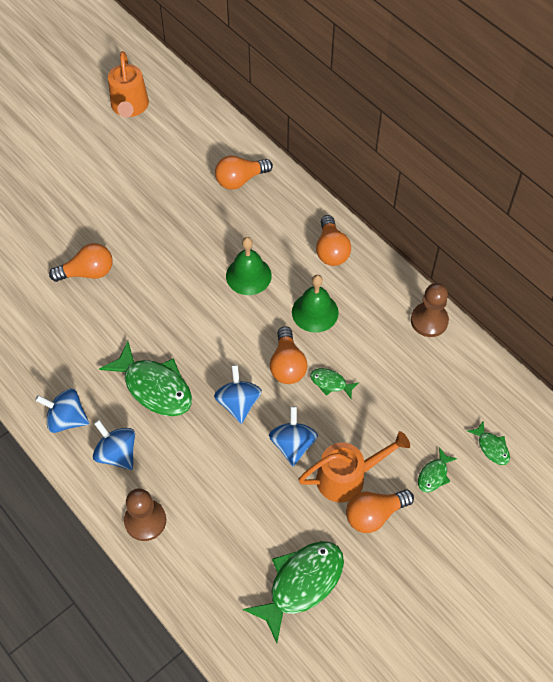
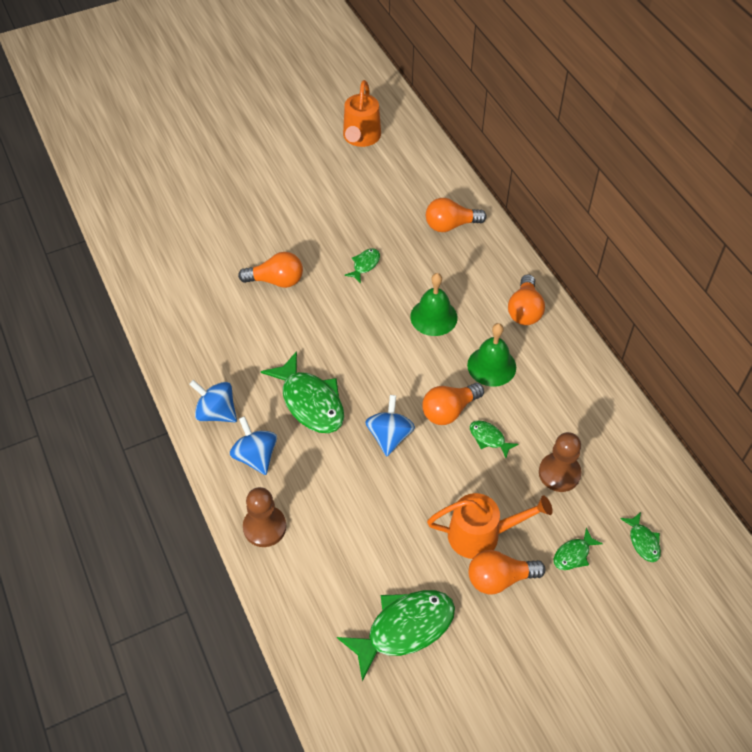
camera: 15 degrees right, 5 degrees down
blue spinning top [269,406,318,466] -> none
orange light bulb [270,326,307,384] -> orange light bulb turned 45 degrees clockwise [422,383,484,425]
brown pawn [411,283,449,337] -> brown pawn moved to [539,432,582,492]
none -> green fish [344,248,380,283]

